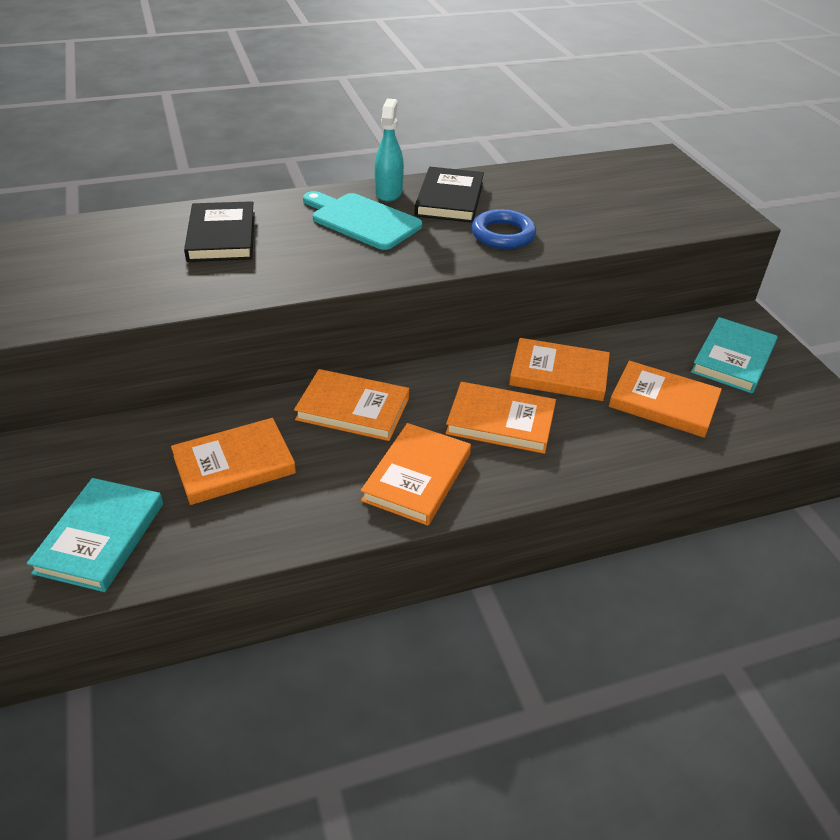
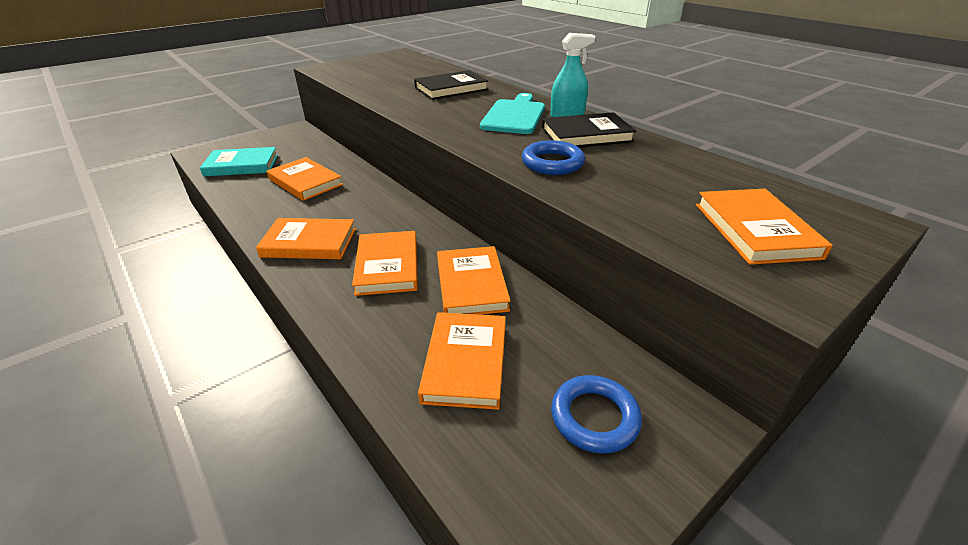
camera: 70 degrees right, 5 degrees down
orange book [294,369,409,441] -> orange book moved to [696,189,833,265]
turquoise book [691,317,778,394] -> blue ring [551,375,642,454]

